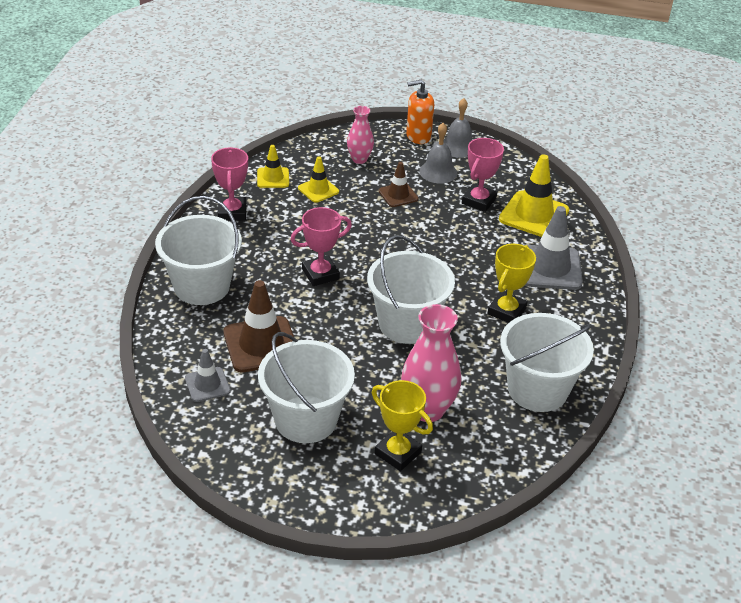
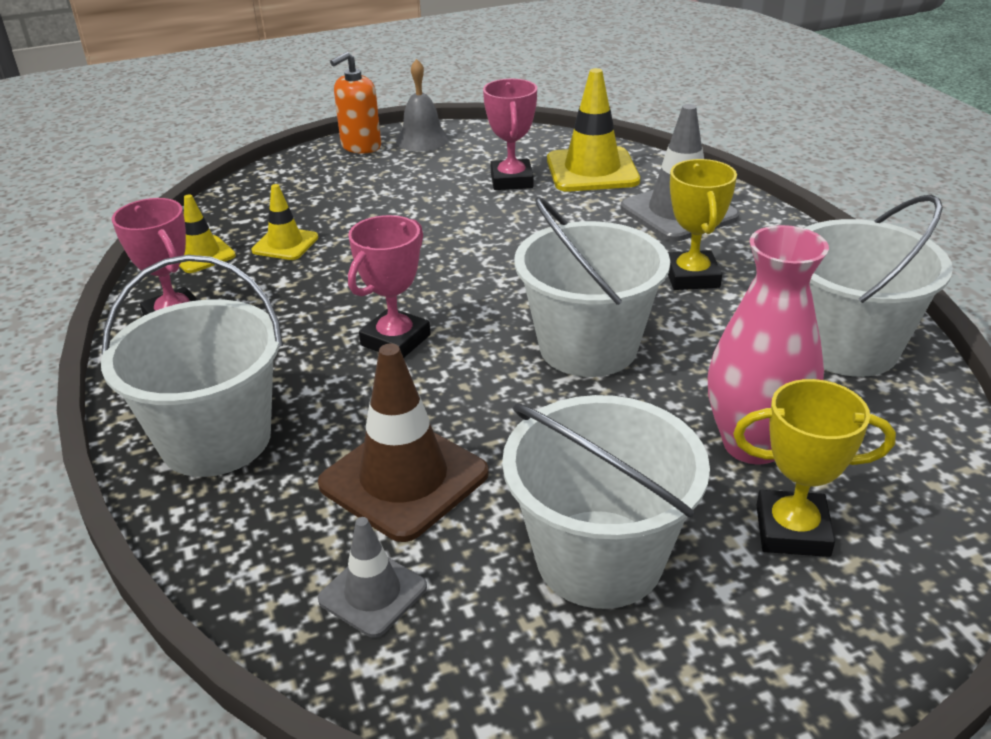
camera: 30 degrees left, 5 degrees down
pink vase [347,106,374,164] -> none
brown traffic cone [379,162,418,207] -> none
grey bell [419,123,457,183] -> none

